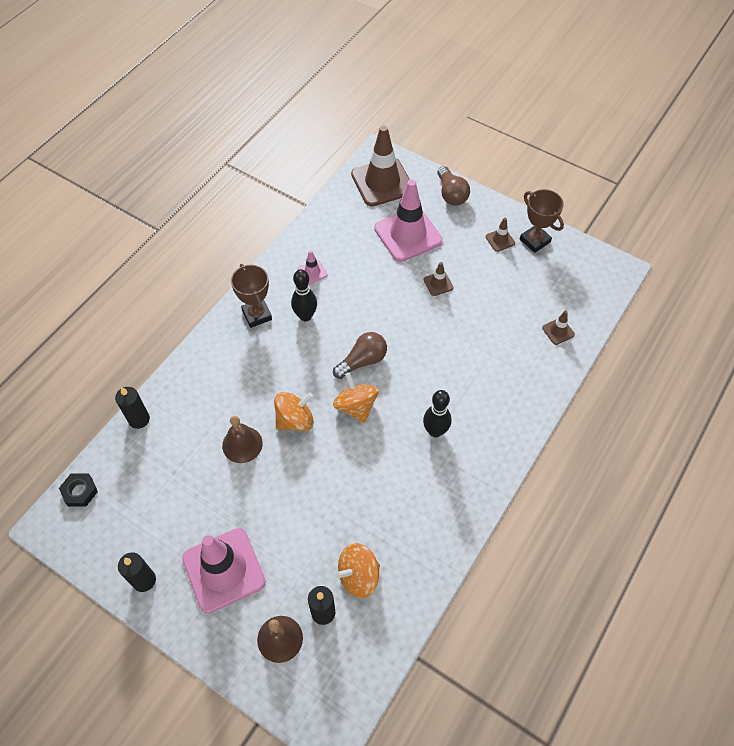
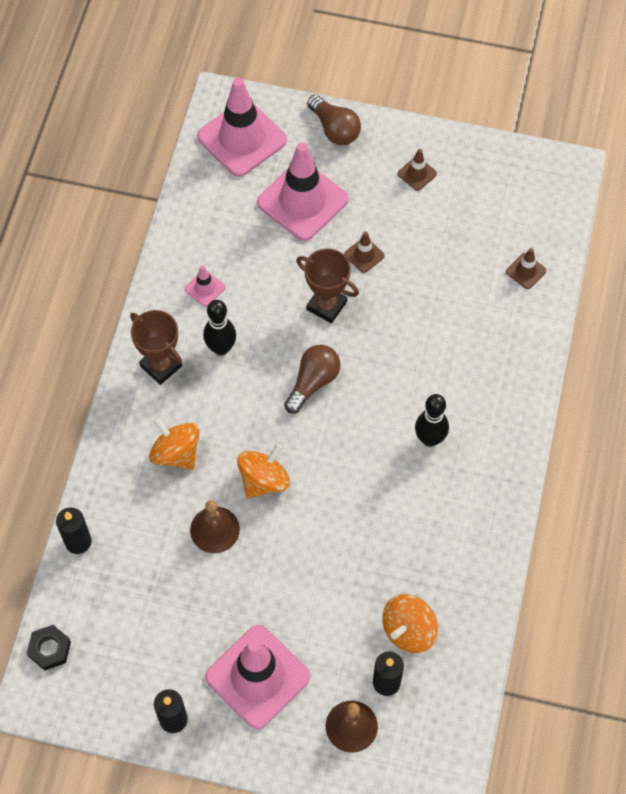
camera: 20 degrees left, 5 degrees up
orange spinning top [333,372,379,423] -> orange spinning top moved to [149,417,200,470]
brown traffic cone [351,125,410,206] -> pink traffic cone [197,78,287,177]
brown trophy [520,189,564,253] -> brown trophy moved to [296,248,359,323]

